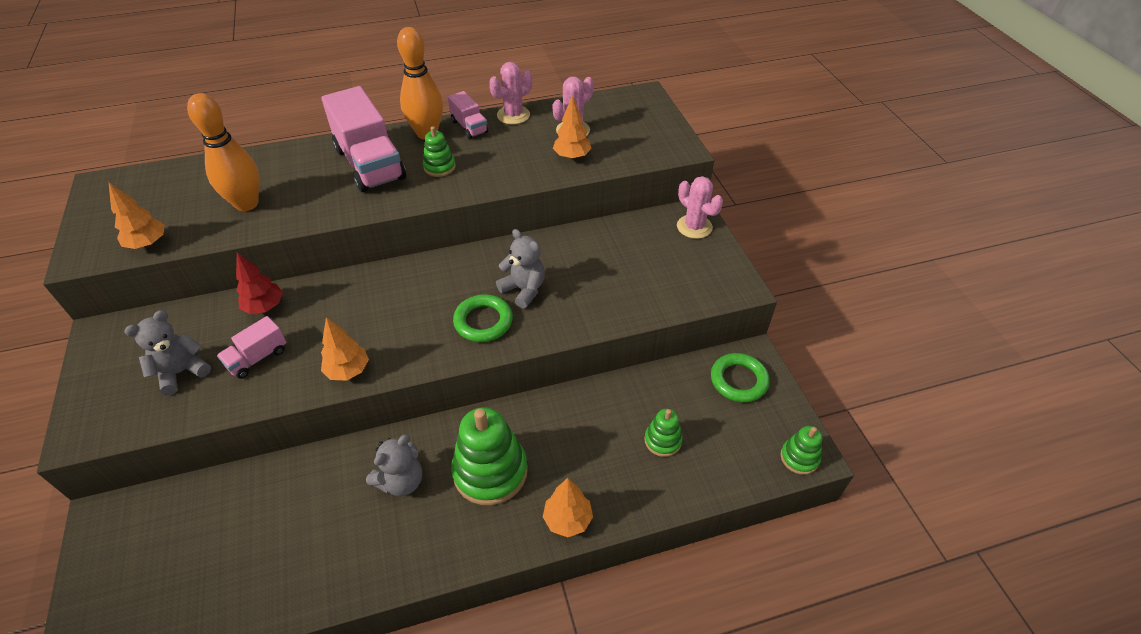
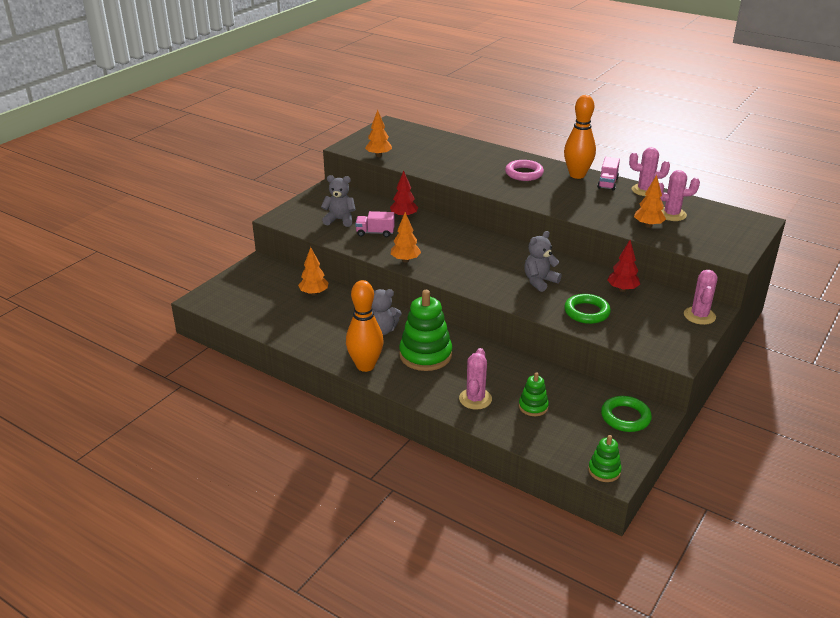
camera: 50 degrees right, 15 degrees down
orange bowling pin [187,93,259,211] -> orange bowling pin moved to [346,280,384,372]
pink truck [321,86,406,192] -> pink ring [505,160,544,181]
green stacking toy [423,126,456,177] -> none
green ring [453,294,513,342] -> green ring moved to [564,294,611,324]
grey teddy bear [496,229,545,308] -> grey teddy bear turned 135 degrees counterclockwise [524,231,561,292]
orange tree [543,478,593,537] -> orange tree moved to [298,247,329,296]
none -> pink cactus [459,348,492,410]
none -> red tree [607,240,640,292]

